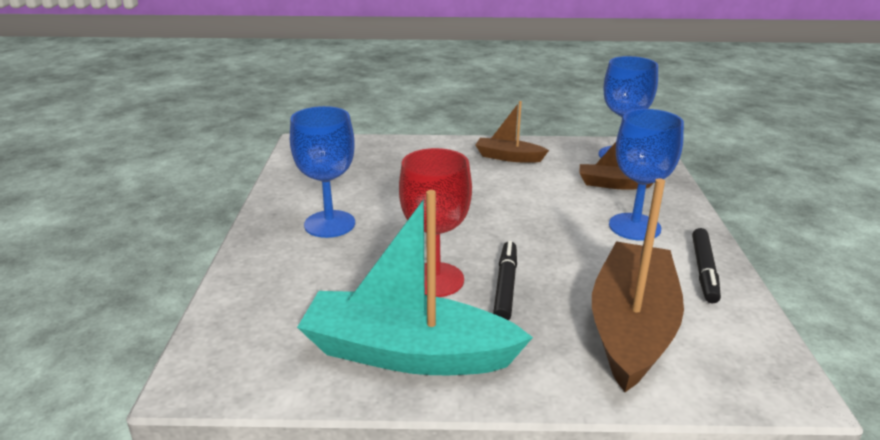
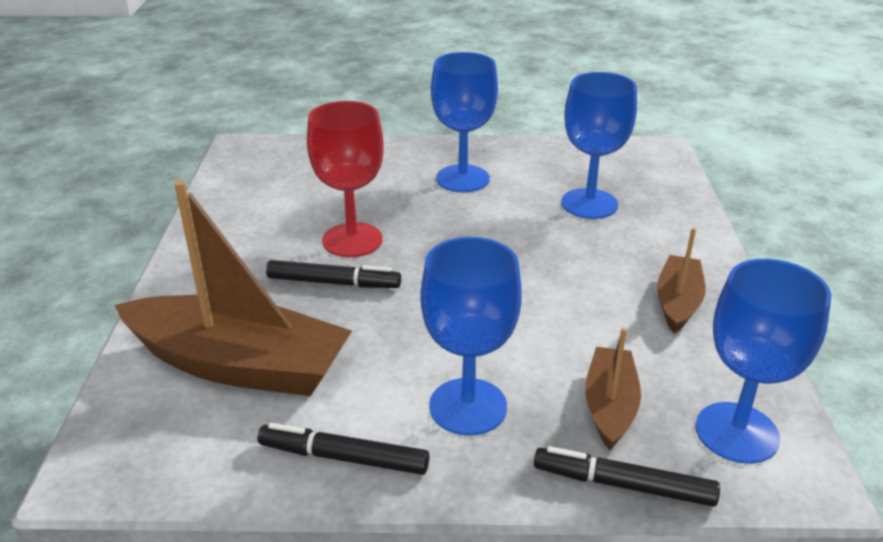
camera: 90 degrees right, 5 degrees up
turquoise boat [297,190,533,375] -> none
none -> black marker [534,446,720,507]
none -> blue goblet [561,72,637,219]

